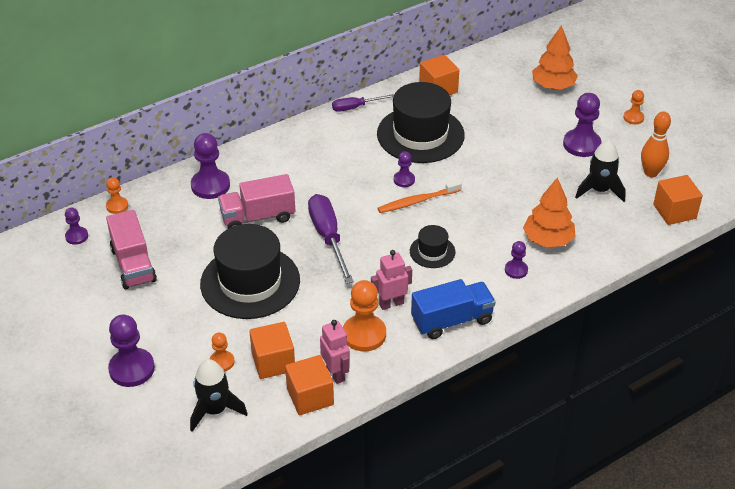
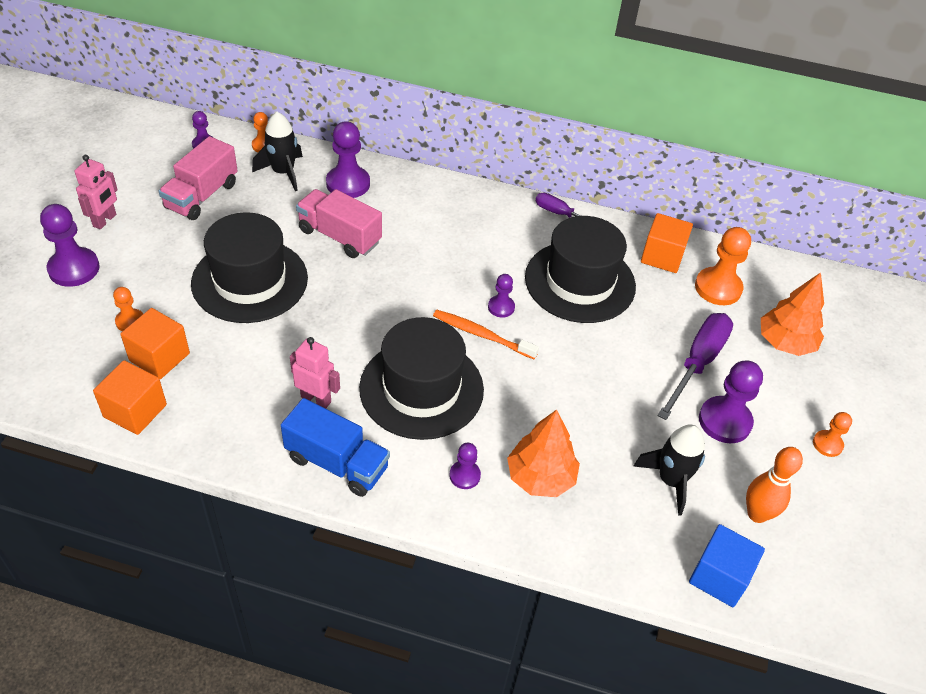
camera: 45 degrees right, 5 degrees up
black rocket [190,359,248,432] -> black rocket moved to [252,112,303,191]
purple screwdriver [308,194,354,284] -> purple screwdriver moved to [657,313,733,420]
pink robot [320,320,350,384] -> pink robot moved to [75,155,118,229]
orange pawn [343,280,386,352] -> orange pawn moved to [695,227,751,305]
black hat [410,225,455,268] -> black hat [359,317,484,440], size x2.12
orange cube [653,175,703,225] -> blue cube [689,524,765,607]

